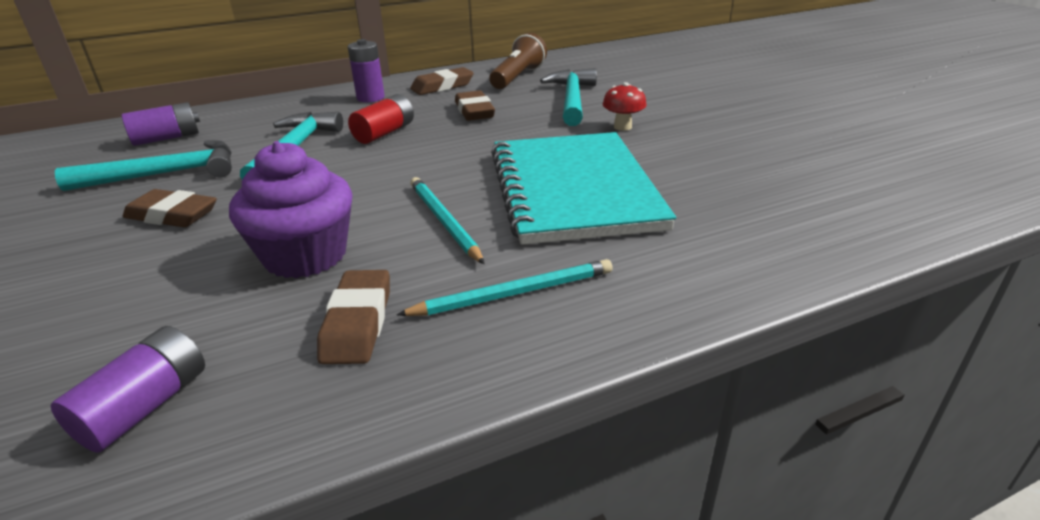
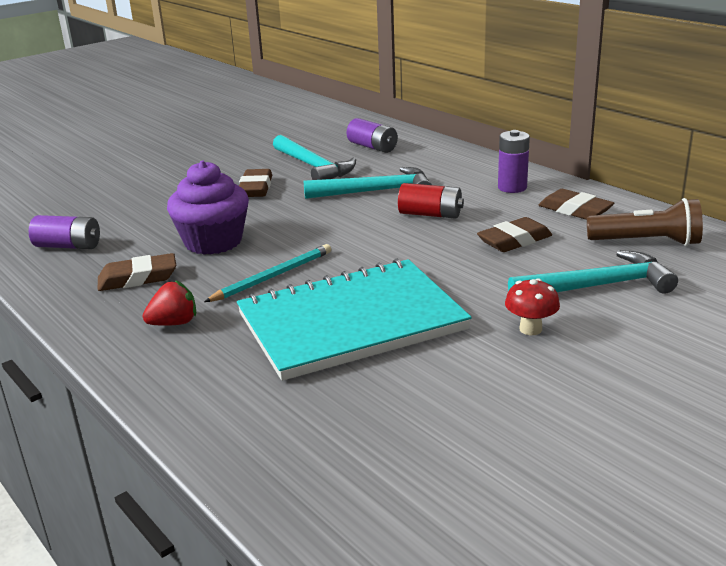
camera: 75 degrees right, 5 degrees down
turquoise pencil [397,259,613,316] -> red strawberry [142,280,196,326]

